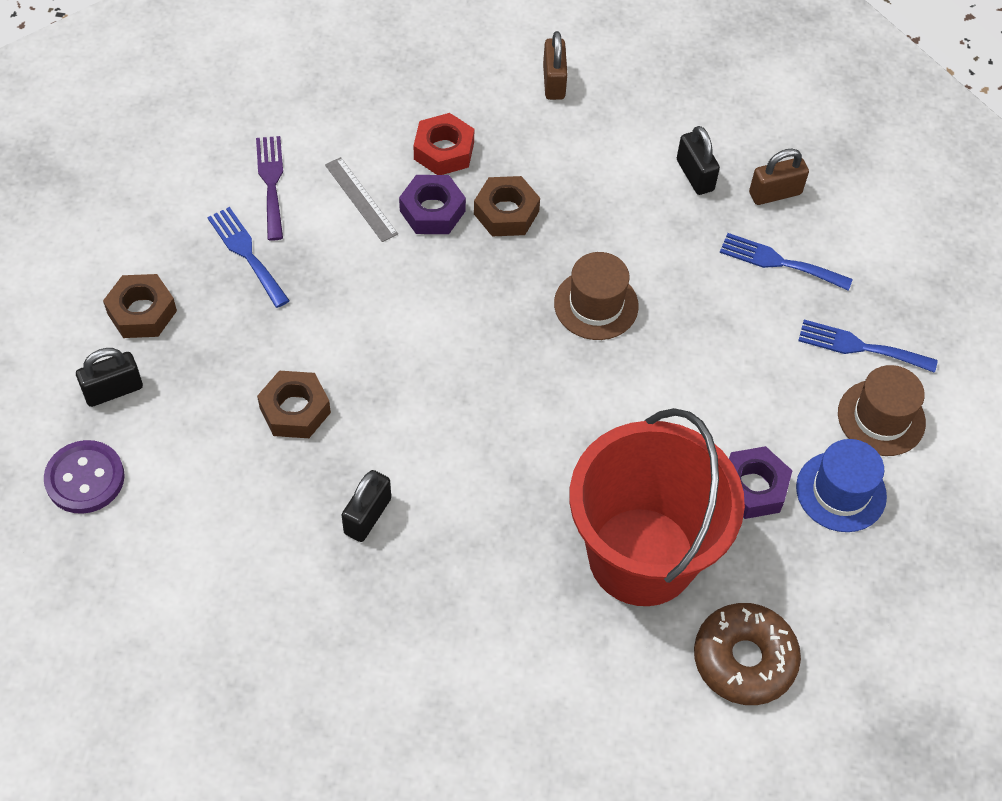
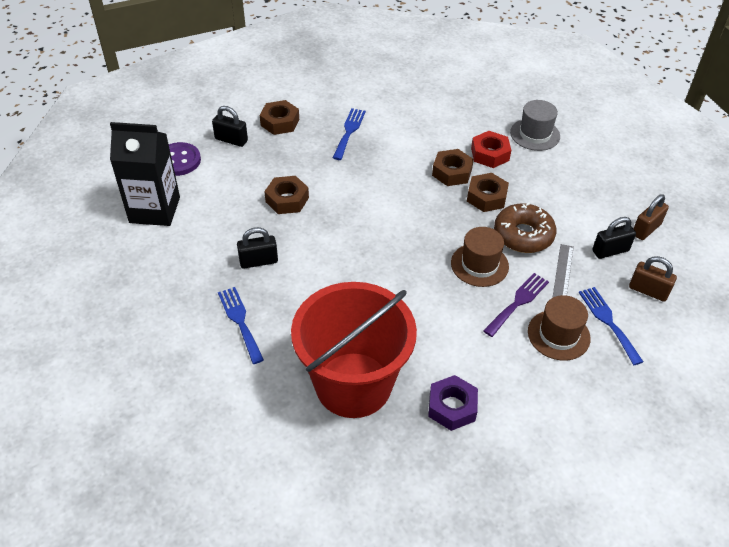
camera: 50 degrees right, 10 degrees down
purple fork [256,136,283,241] -> purple fork moved to [483,273,549,337]
grey ruler [325,157,398,242] -> grey ruler moved to [552,244,574,298]
purple nut [399,175,466,234] -> brown nut [432,149,474,186]
brown padlock [543,31,567,100] -> brown padlock moved to [633,194,669,240]
black padlock [677,126,720,195] -> black padlock turned 45 degrees clockwise [592,217,636,259]
brown donut [694,603,801,705] -> brown donut moved to [494,203,557,253]
blue hat [796,439,887,532] -> none
blue fork [798,319,938,373] -> blue fork moved to [218,287,264,364]
brown hat [838,365,926,456] -> brown hat moved to [528,295,591,361]
none -> black carton [110,122,180,226]
none -> grey hat [510,100,560,151]

